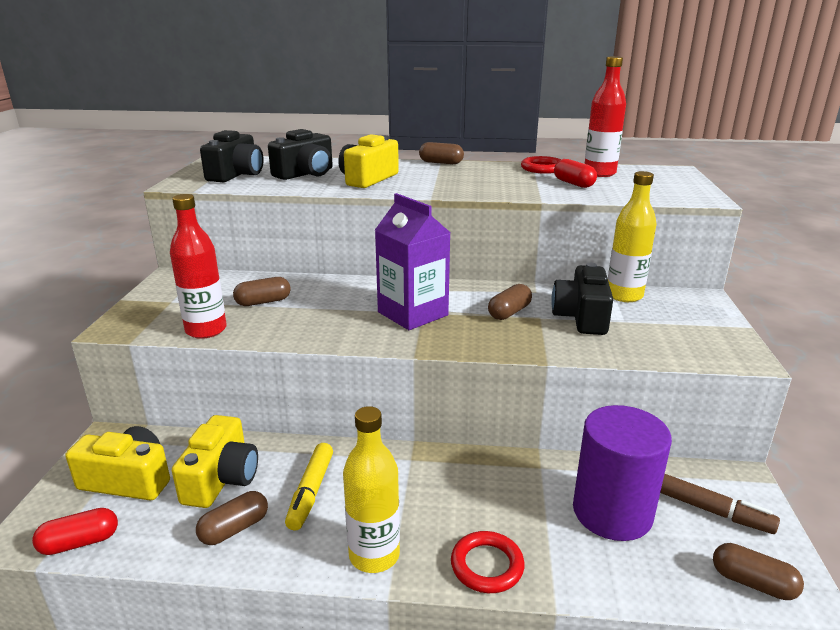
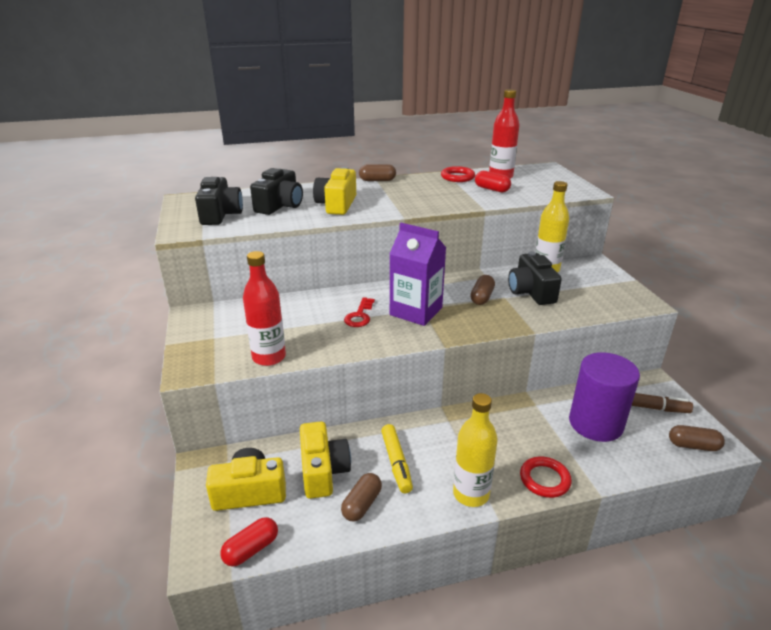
camera: 20 degrees left, 5 degrees up
brown capsule [233,277,291,306] -> none
none -> red key [344,297,375,327]

